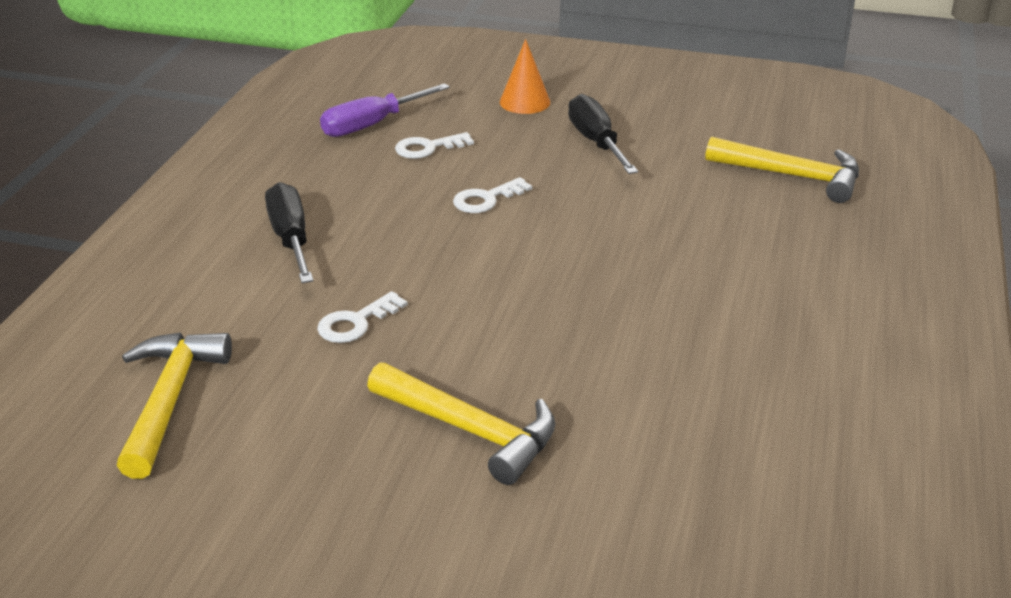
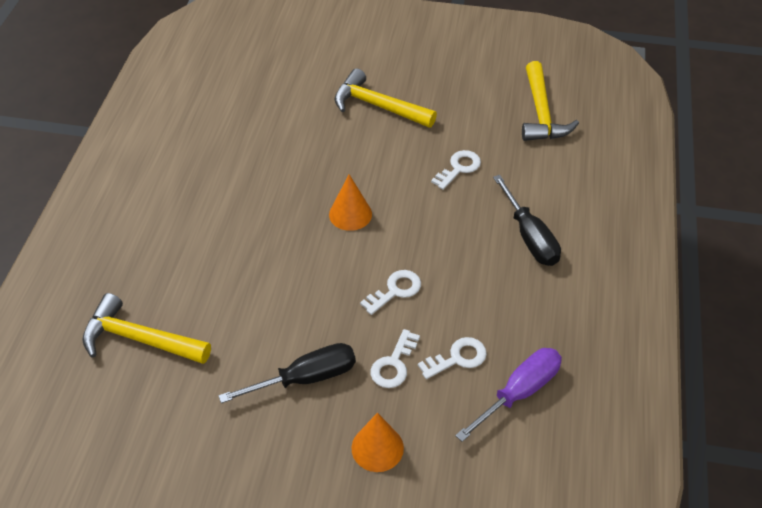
camera: 175 degrees right, 15 degrees up
black screwdriver [568,94,638,174] -> black screwdriver turned 90 degrees counterclockwise [218,343,356,403]
none -> orange cone [329,174,372,231]
none -> white key [370,329,420,388]

